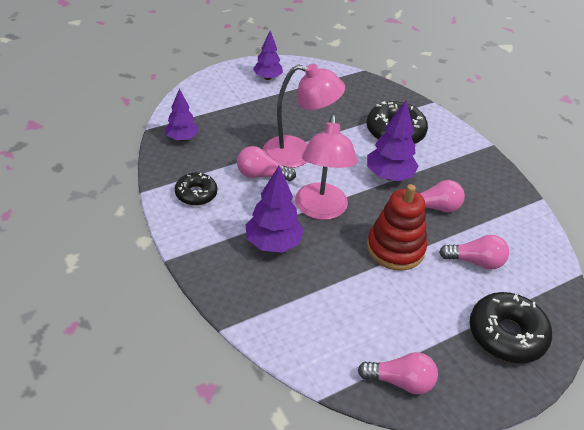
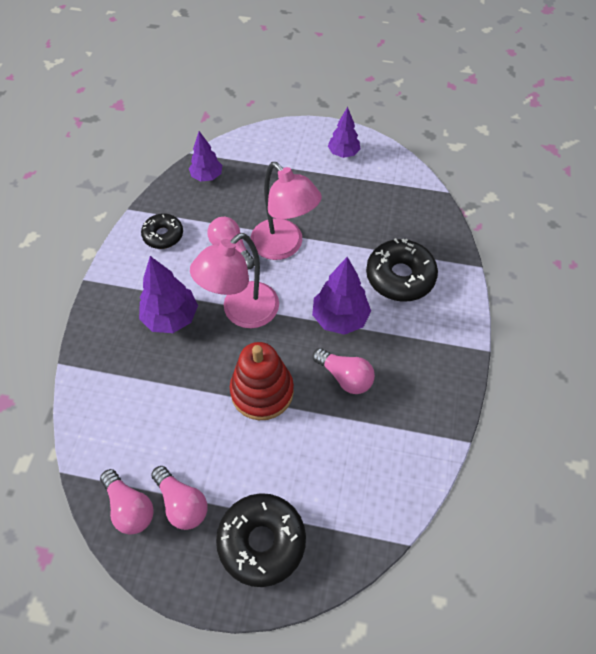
camera: 45 degrees right, 15 degrees up
pink light bulb [439,235,509,269] -> pink light bulb moved to [151,466,207,530]

